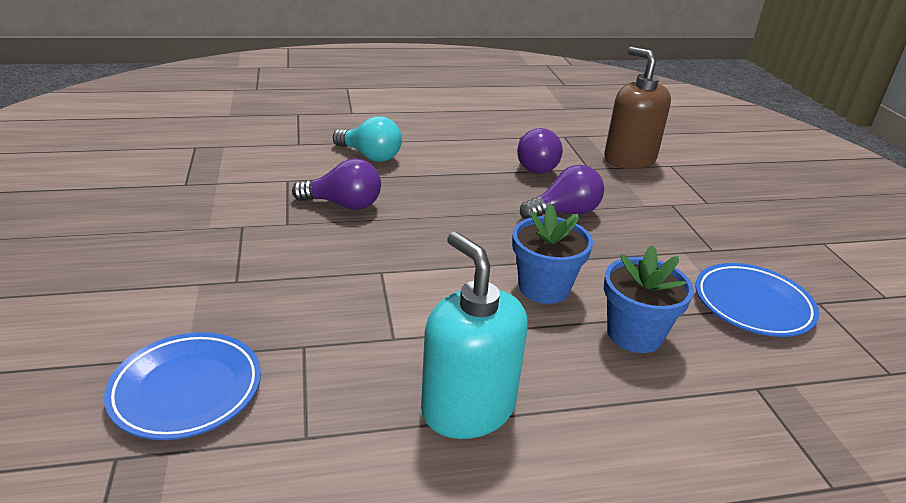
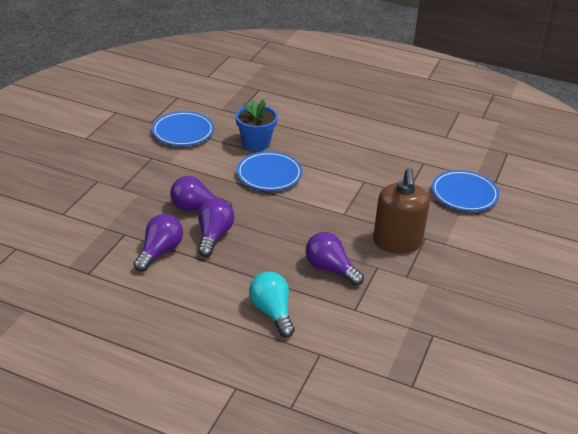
camera: 145 degrees left, 5 degrees up
turquoise soap dispenser [421,232,528,439] -> none
blue flower pot [512,203,593,304] -> blue plate [237,151,302,191]
brown soap dispenser [604,47,671,169] -> brown soap dispenser moved to [373,168,430,254]
none -> purple light bulb [198,198,235,257]

